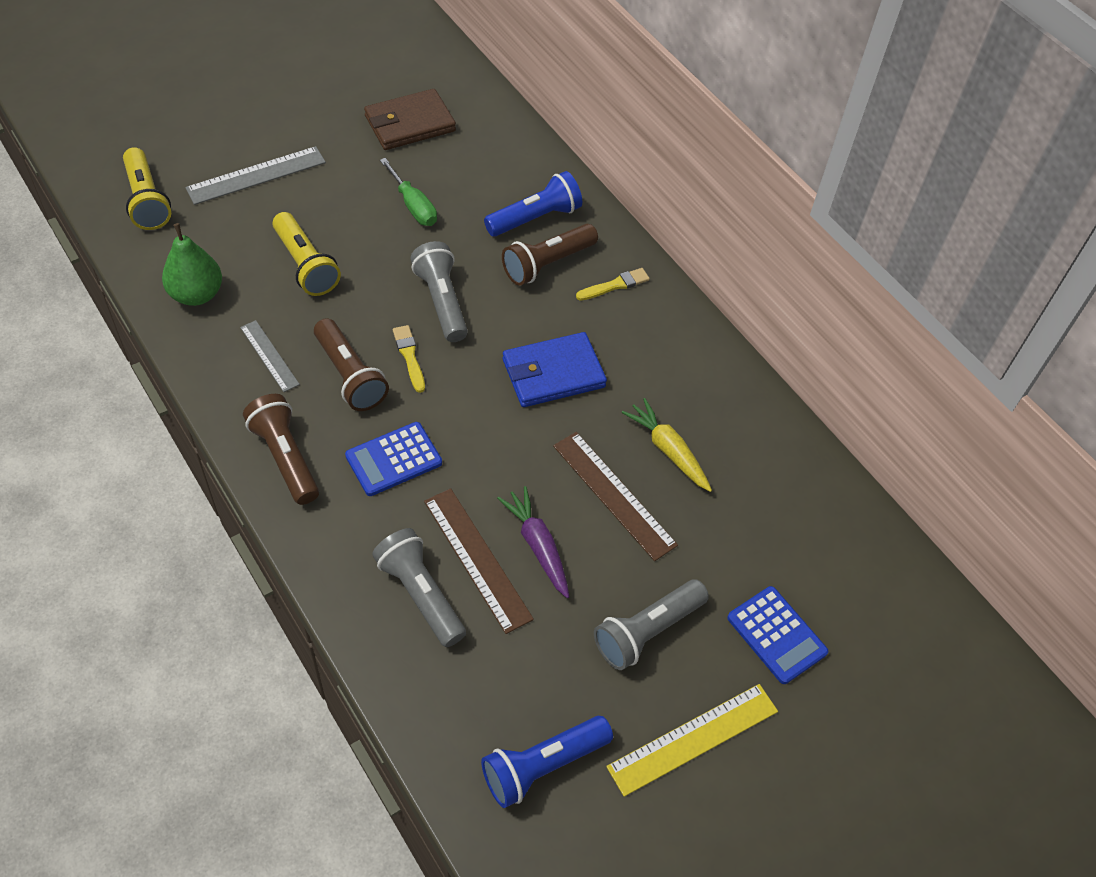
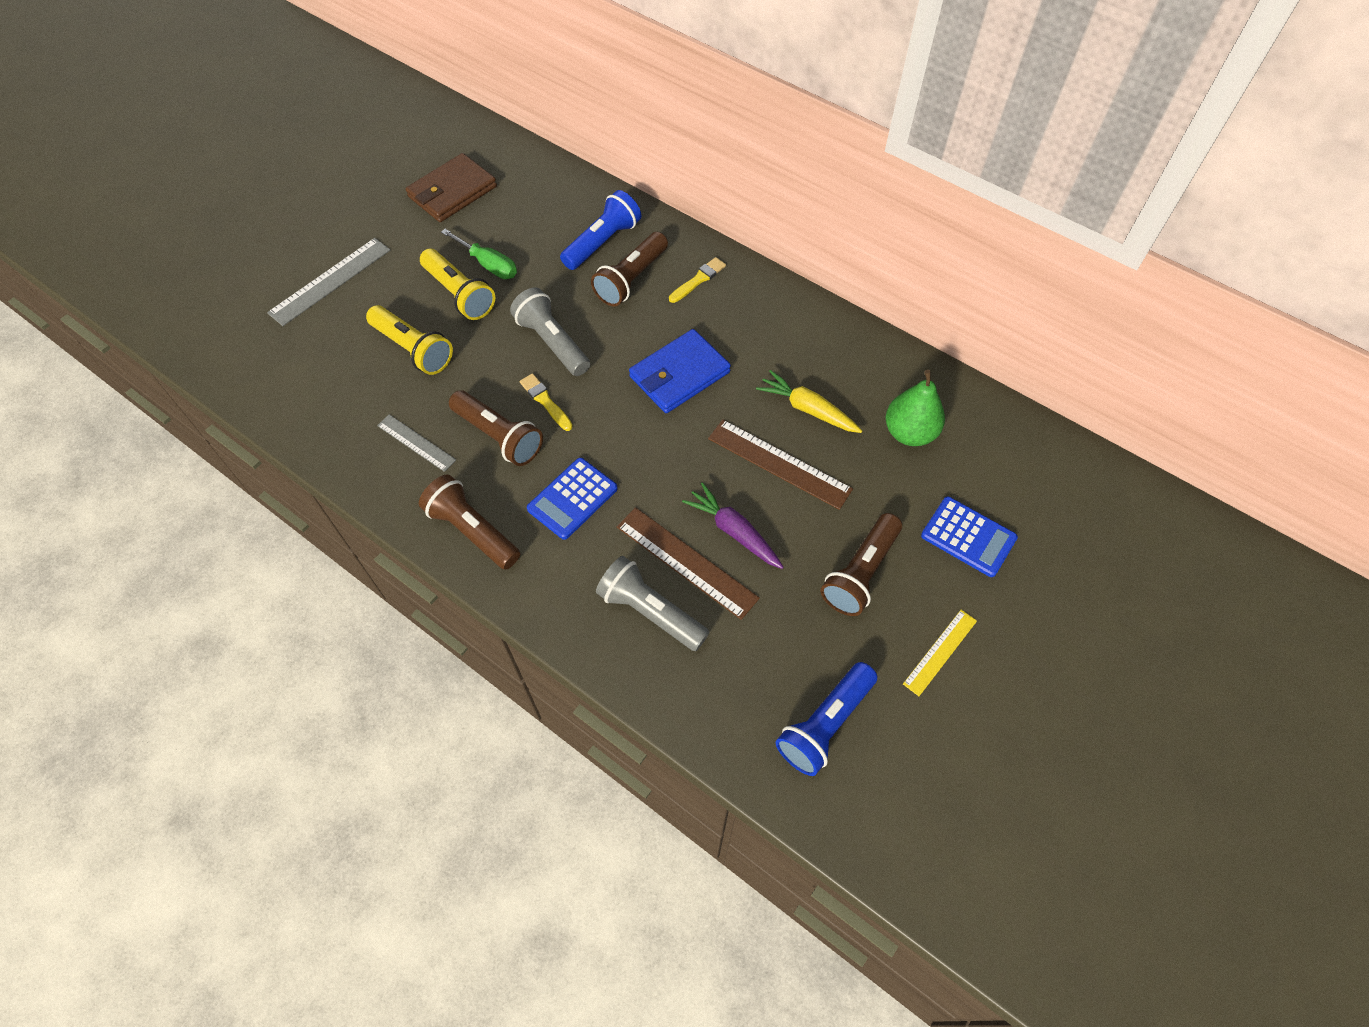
camera: 15 degrees left, 5 degrees up
yellow flashlight [123,147,171,230] -> yellow flashlight moved to [420,249,495,320]
green pear [162,223,222,306] -> green pear moved to [886,370,945,446]
grey flashlight [594,579,709,670] -> brown flashlight [821,513,902,616]
yellow ruler [606,684,778,797] -> yellow ruler [903,610,977,696], size x0.62

